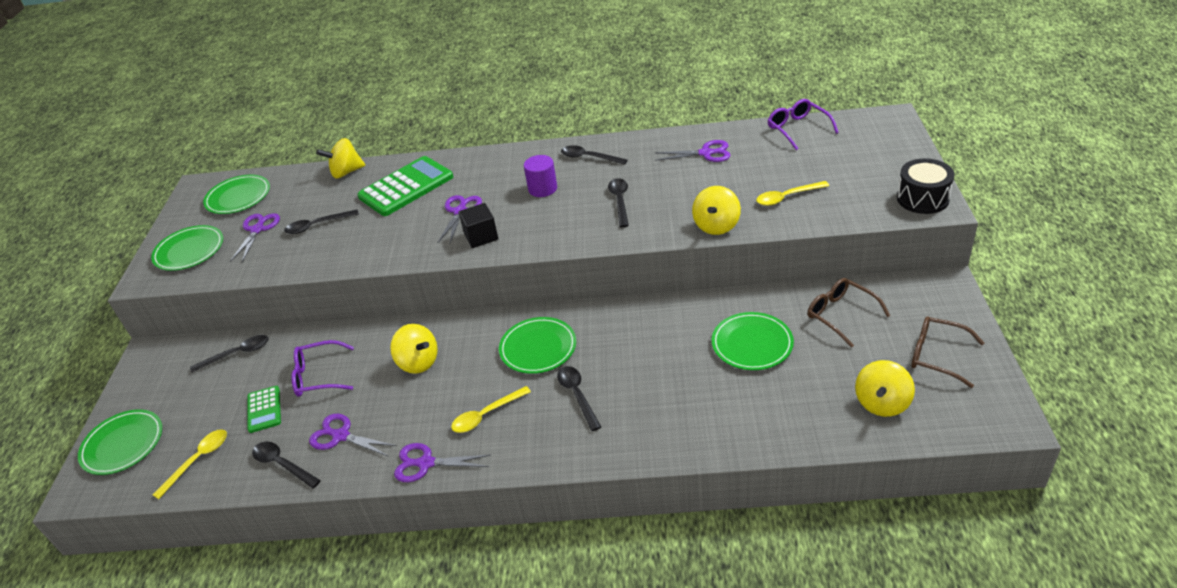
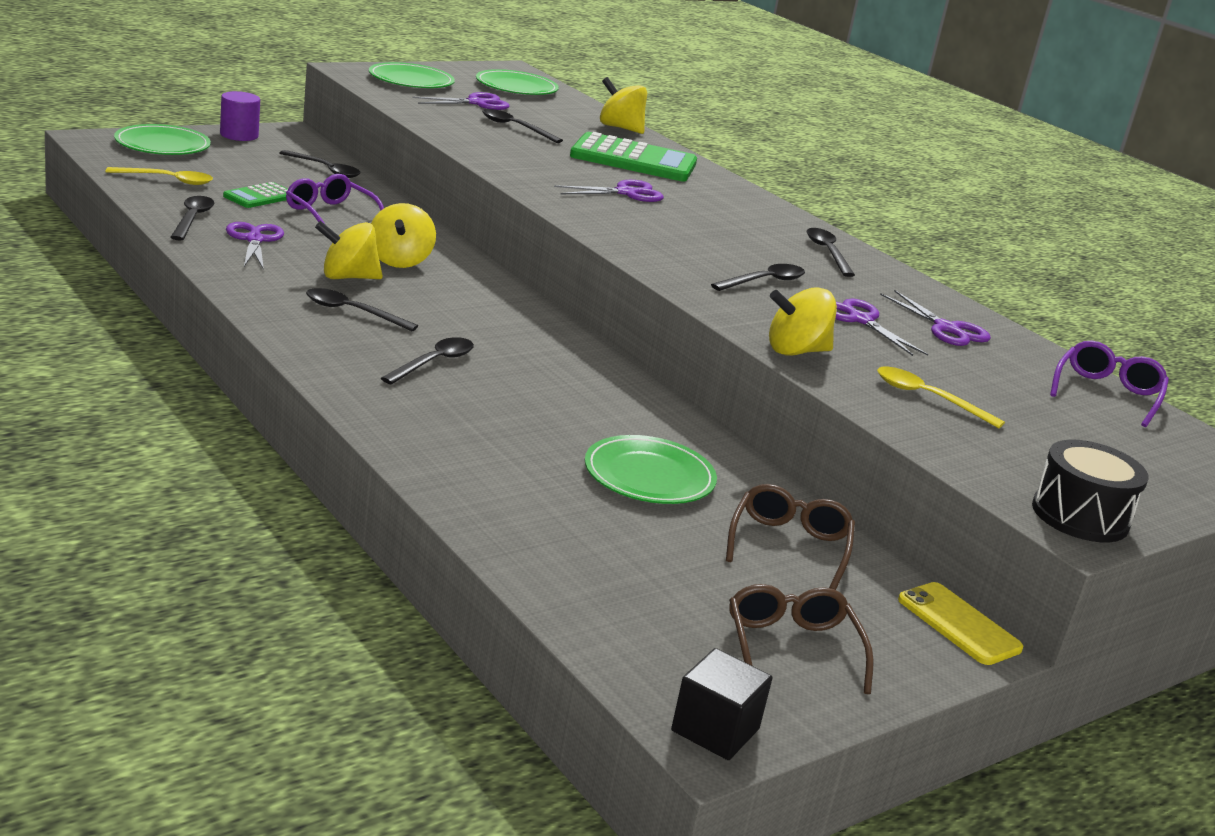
camera: 45 degrees right, 15 degrees down
purple scissors [394,443,491,482] -> purple scissors moved to [835,299,928,356]
yellow spoon [451,386,531,433] -> black spoon [306,288,418,331]
black cube [459,203,498,248] -> black cube moved to [671,648,772,760]
green plate [499,317,576,374] -> none
purple cylinder [524,155,557,197] -> purple cylinder moved to [220,91,260,141]
yellow spinning top [855,360,915,417] -> yellow spinning top moved to [315,221,383,279]
none -> yellow phone [898,582,1023,665]

